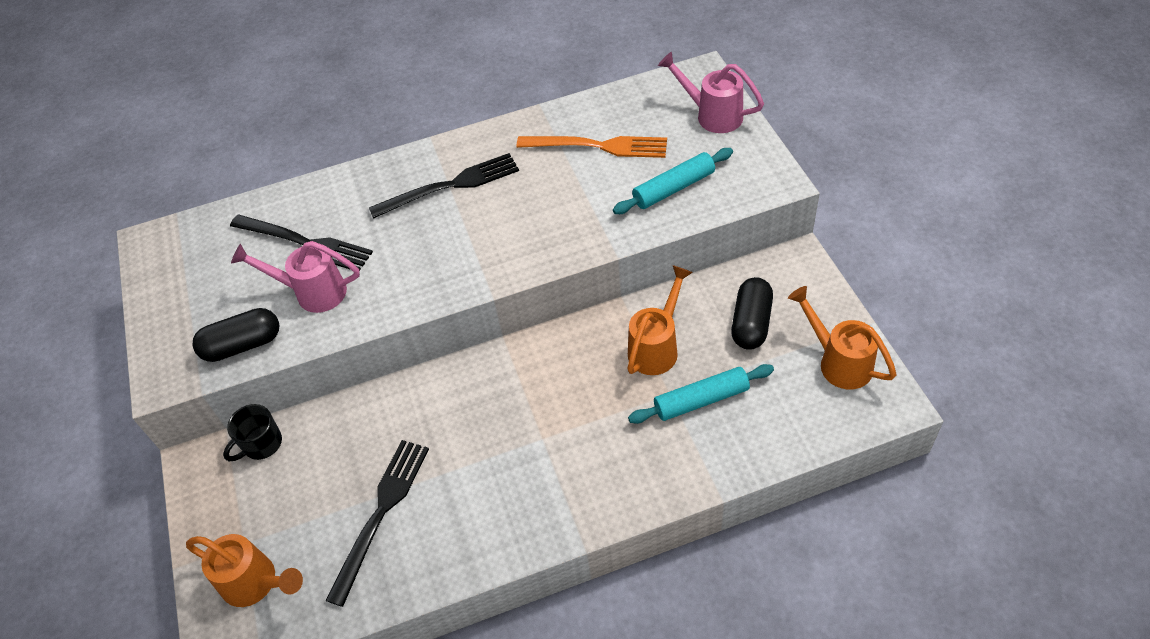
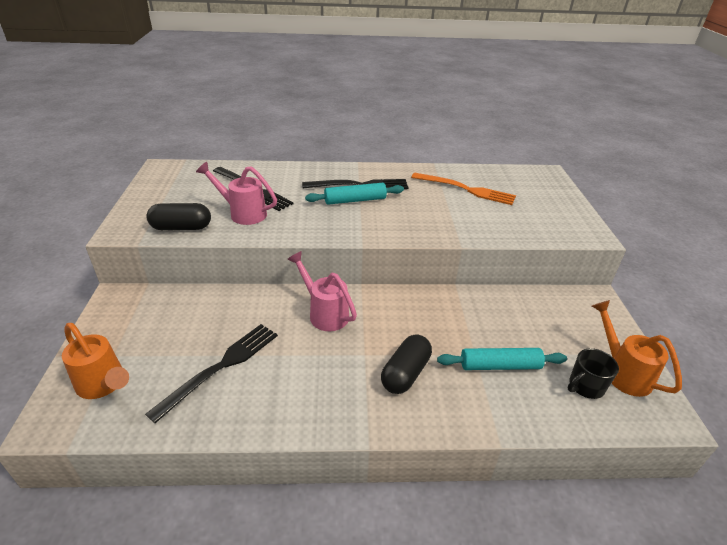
camera: 10 degrees right, 15 degrees down
black mug [223,404,282,461] -> black mug moved to [568,348,619,399]
turquoise rolling pin [613,148,733,214] -> turquoise rolling pin moved to [305,183,404,205]
orange watering can [627,265,693,375] -> none
pink watering can [658,52,764,133] -> pink watering can moved to [287,251,357,331]
black capsule [731,277,773,350] -> black capsule moved to [381,334,432,394]

